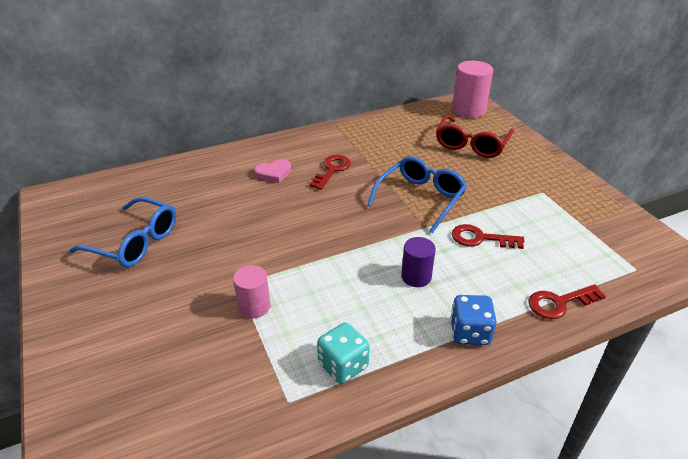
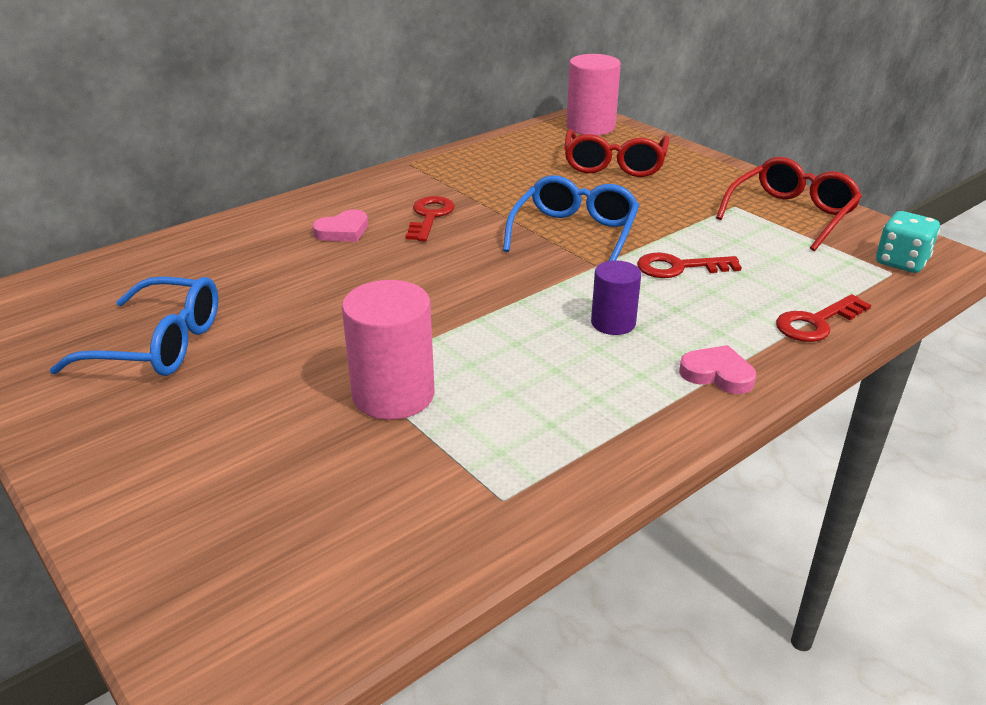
camera: 15 degrees left, 5 degrees down
pink cylinder [233,265,270,318] -> pink cylinder [342,280,435,420], size x1.64
turquoise dice [317,322,370,384] -> turquoise dice moved to [876,211,940,273]
blue dice [450,295,497,345] -> pink heart [679,345,756,394]
none -> red glasses [716,157,862,251]

